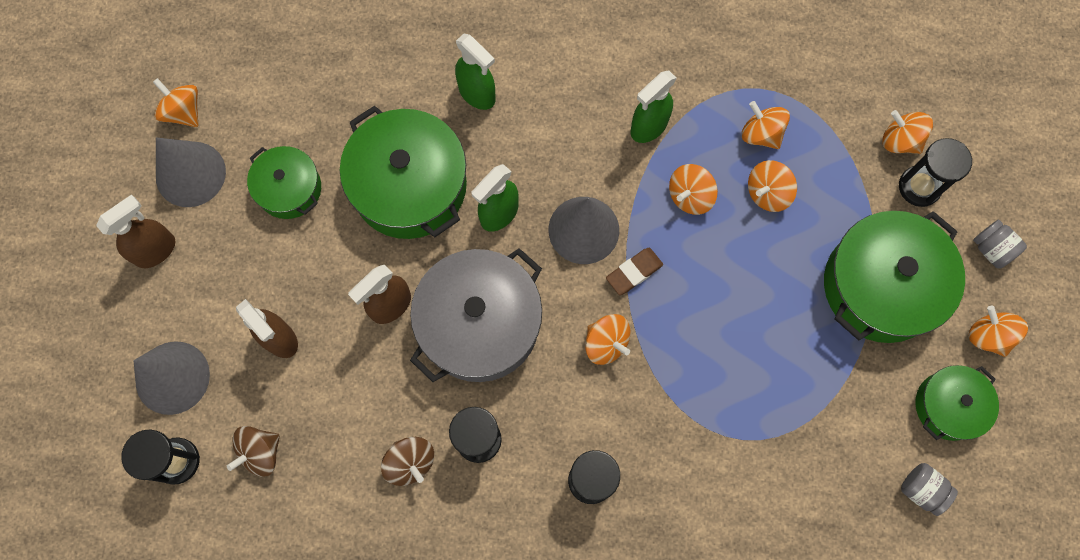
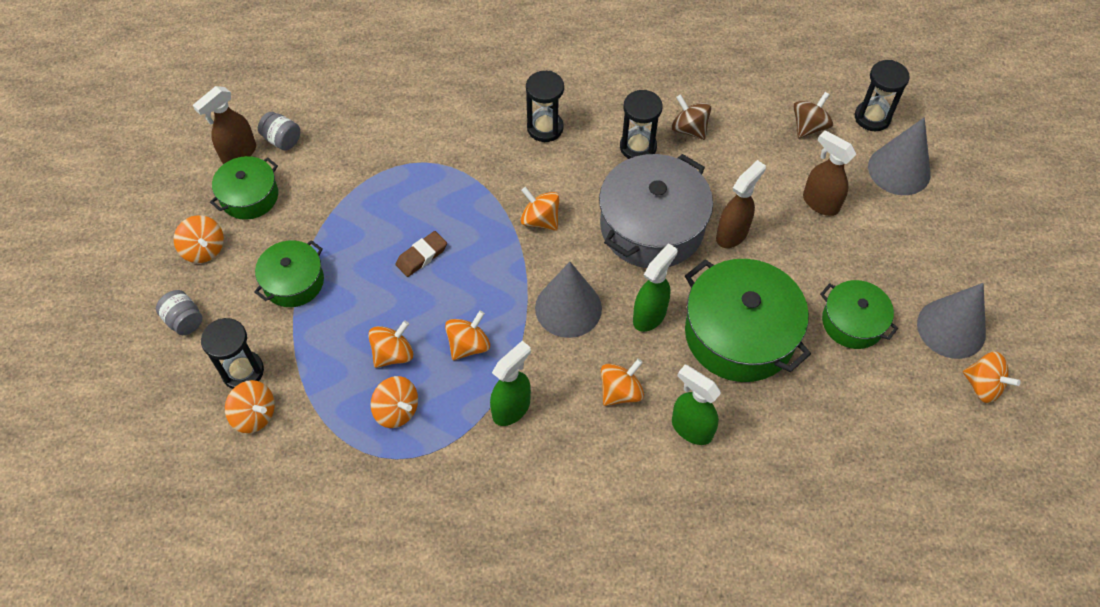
camera: 175 degrees right, 15 degrees down
brown spray bottle [96,194,176,268] -> brown spray bottle moved to [193,86,256,164]
brown eraser [606,248,663,295] -> brown eraser moved to [395,231,447,277]
green pot [824,211,965,343] -> green pot [254,240,324,307], size x0.57
none -> orange spinning top [601,359,644,406]

